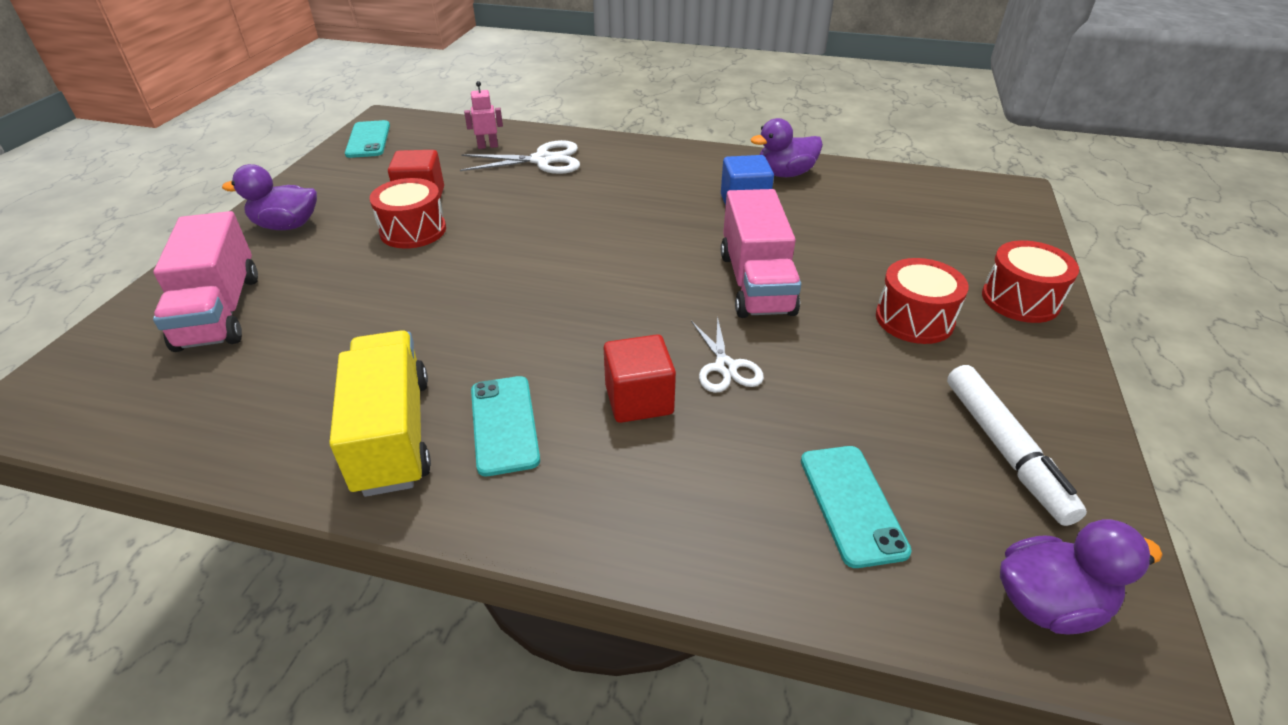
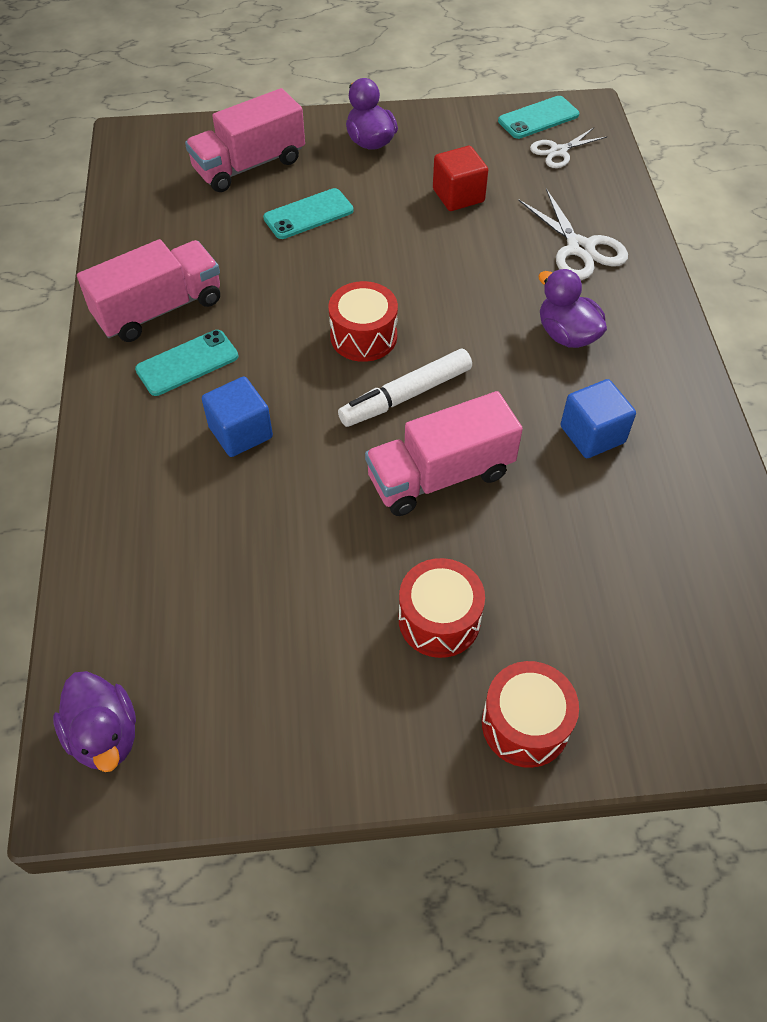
camera: 70 degrees right, 15 degrees up
yellow truck [329,330,431,497] -> pink truck [77,239,220,342]
red drum [370,178,446,248] -> red drum moved to [328,281,398,362]
pink robot [464,81,503,149] -> none
red cube [604,334,676,423] -> blue cube [202,376,273,457]
white scissors [691,316,764,393] -> white scissors moved to [530,128,607,168]
purple duck [750,118,823,177] -> purple duck moved to [538,269,607,348]
turquoise phone [801,446,912,568] -> turquoise phone moved to [263,188,354,239]
white marker [947,365,1087,526] -> white marker moved to [338,349,472,427]

